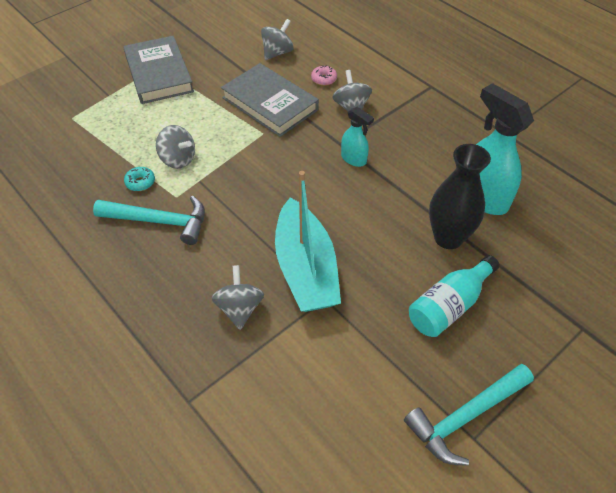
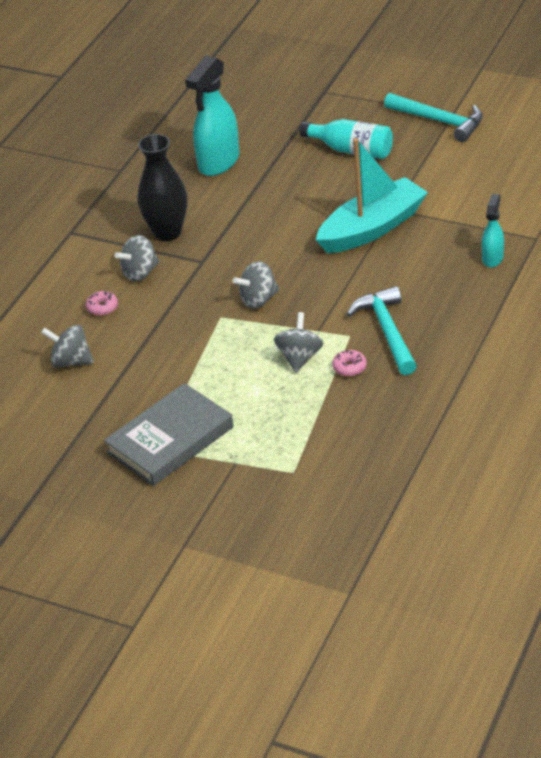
camera: 110 degrees left, 10 degrees down
turquoise donut [124,167,155,191] -> pink donut [332,350,367,377]
grey spinning top [212,265,264,330] -> grey spinning top moved to [233,261,279,309]
grey book [221,63,319,137] -> none
turquoise spray bottle [341,107,374,167] -> turquoise spray bottle moved to [482,194,504,267]
black vase [429,144,491,249] -> black vase moved to [138,134,188,241]

